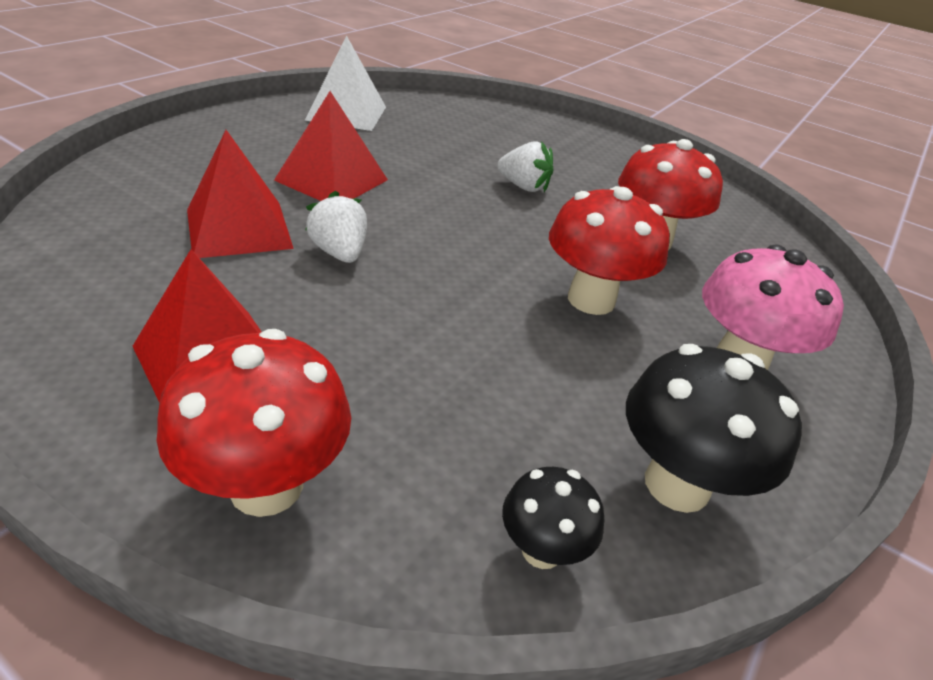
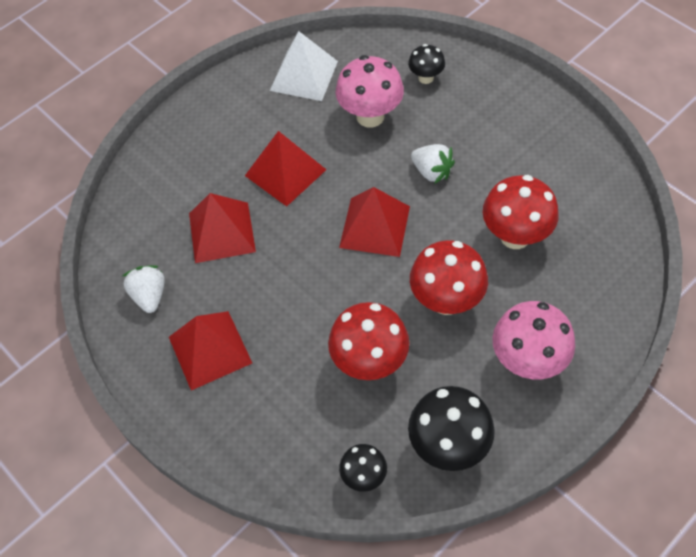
camera: 20 degrees right, 20 degrees up
red mushroom [157,329,351,517] -> red mushroom moved to [328,302,409,380]
white strawberry [305,191,367,263] -> white strawberry moved to [122,265,165,313]
none -> pink mushroom [336,55,404,127]
none -> red pyramid [339,187,410,257]
none -> black mushroom [408,44,445,84]

